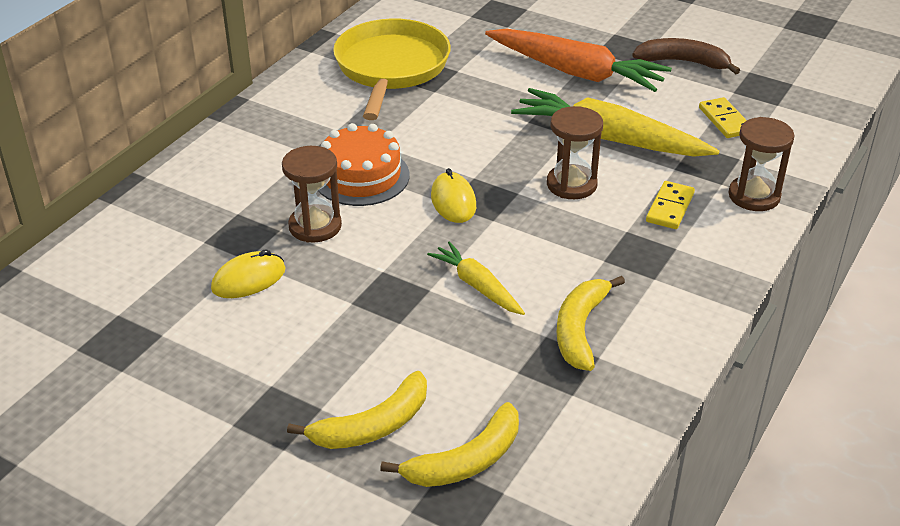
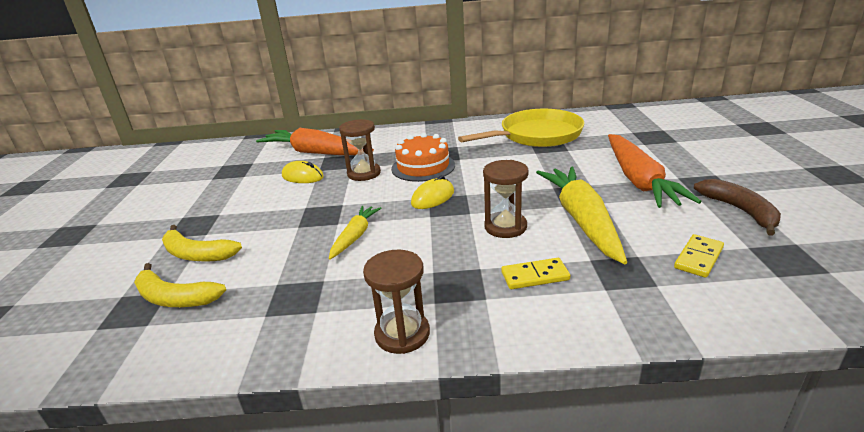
camera: 60 degrees right, 10 degrees down
yellow banana [557,276,625,371] -> none
brown hourglass [729,117,795,211] -> brown hourglass moved to [363,250,430,354]
none -> orange carrot [256,128,374,155]

